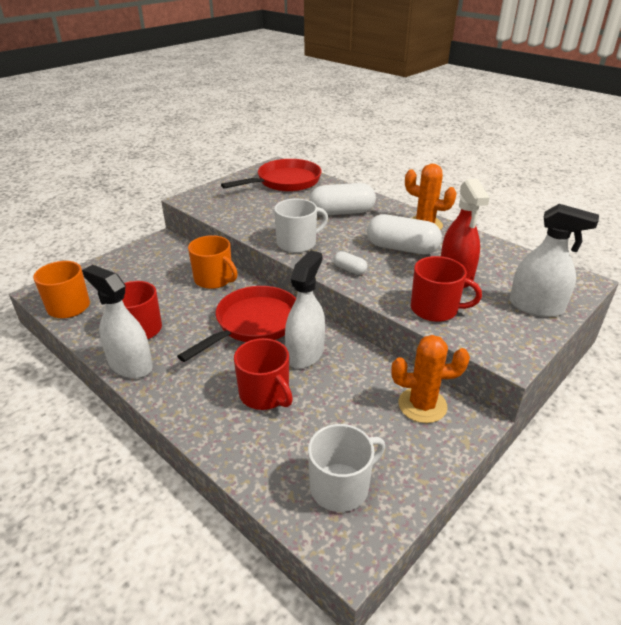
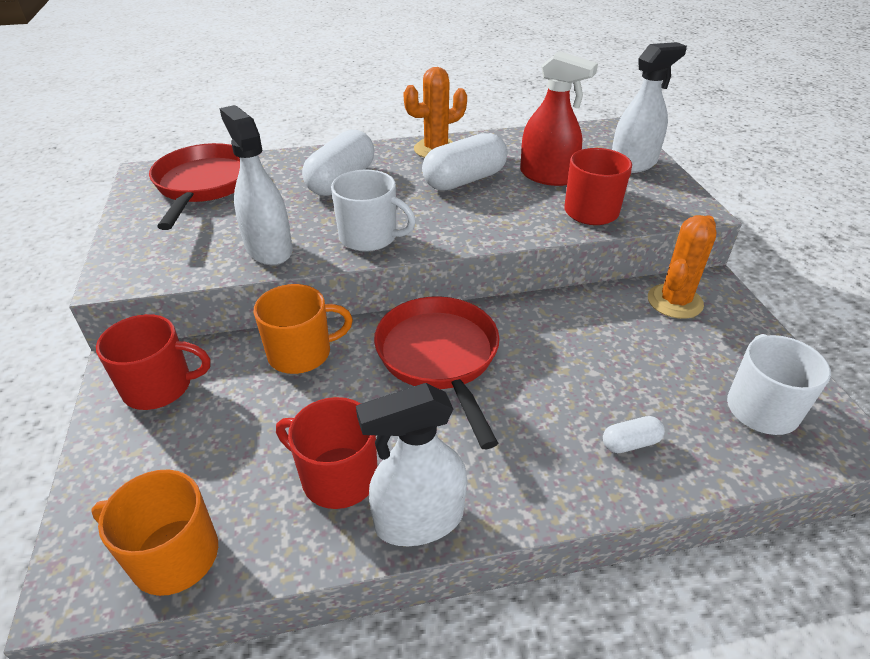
camera: 55 degrees left, 5 degrees up
red mug [234,338,293,410] -> red mug moved to [96,314,210,410]
white mug [274,199,328,253] -> white mug turned 105 degrees clockwise [331,170,416,252]
white spray bottle [285,250,325,369] -> white spray bottle moved to [219,105,293,265]
white capsule [333,251,367,275] -> white capsule moved to [603,416,665,453]

